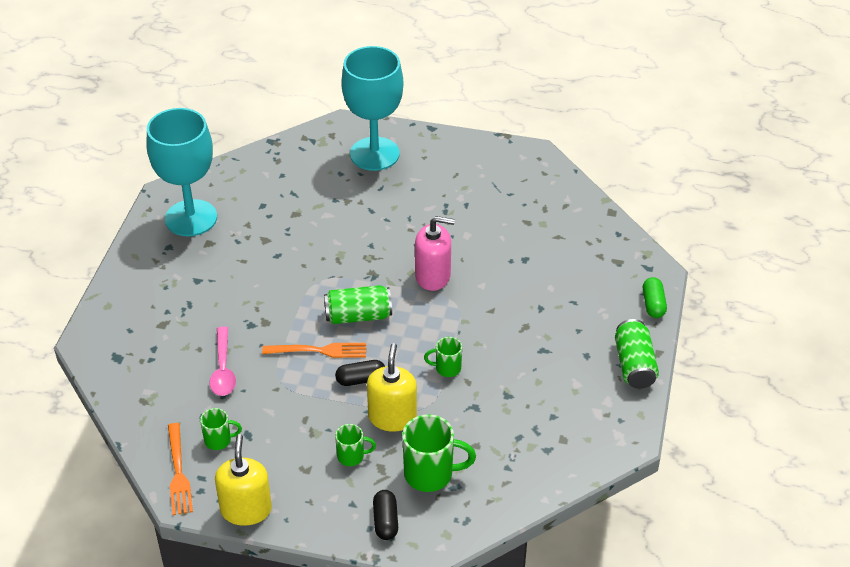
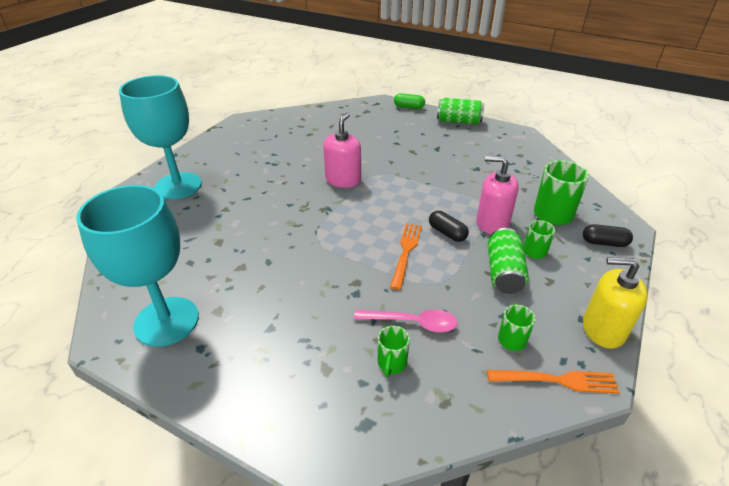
camera: 75 degrees left, 5 degrees down
green can [324,285,392,324] -> green can moved to [488,228,529,294]
black capsule [335,360,385,386] -> black capsule turned 45 degrees counterclockwise [429,211,469,242]
yellow soap dispenser [367,343,417,432] -> pink soap dispenser [476,156,519,234]
green mug [424,337,462,377] -> green mug moved to [378,326,410,377]

